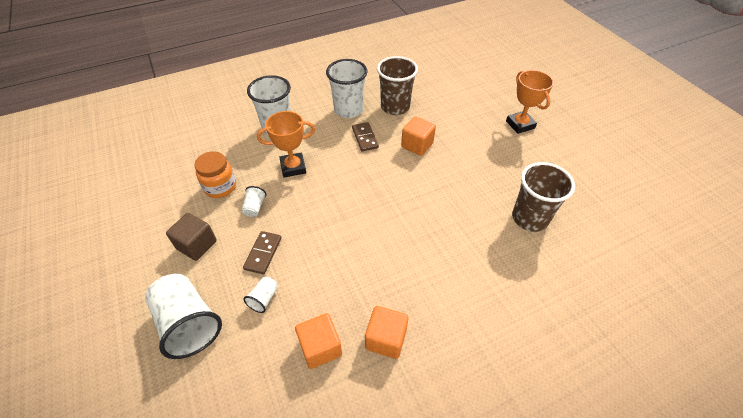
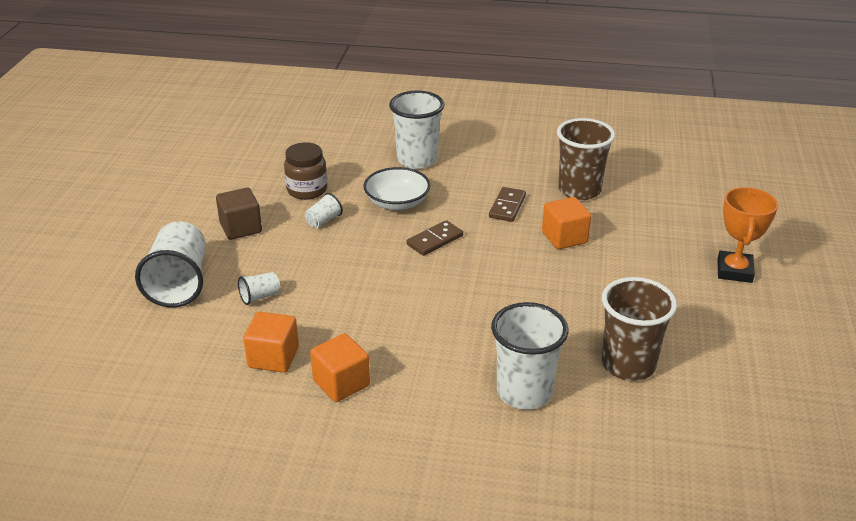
camera: 35 degrees right, 15 degrees down
orange jar [194,151,236,198] -> brown jar [284,142,327,200]
brown domino [243,231,282,274] -> brown domino moved to [407,220,463,256]
orange trophy [257,111,315,178] -> white bowl [363,167,430,210]
white cup [326,59,367,118] -> white cup moved to [491,302,569,410]

